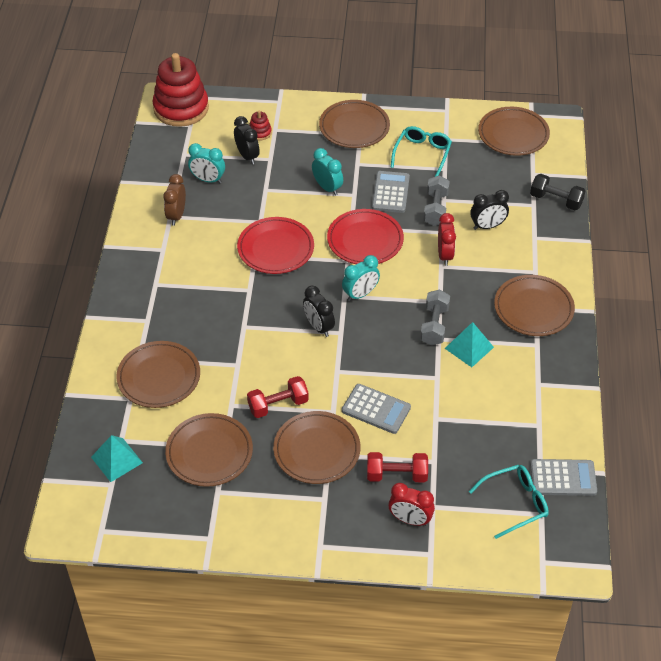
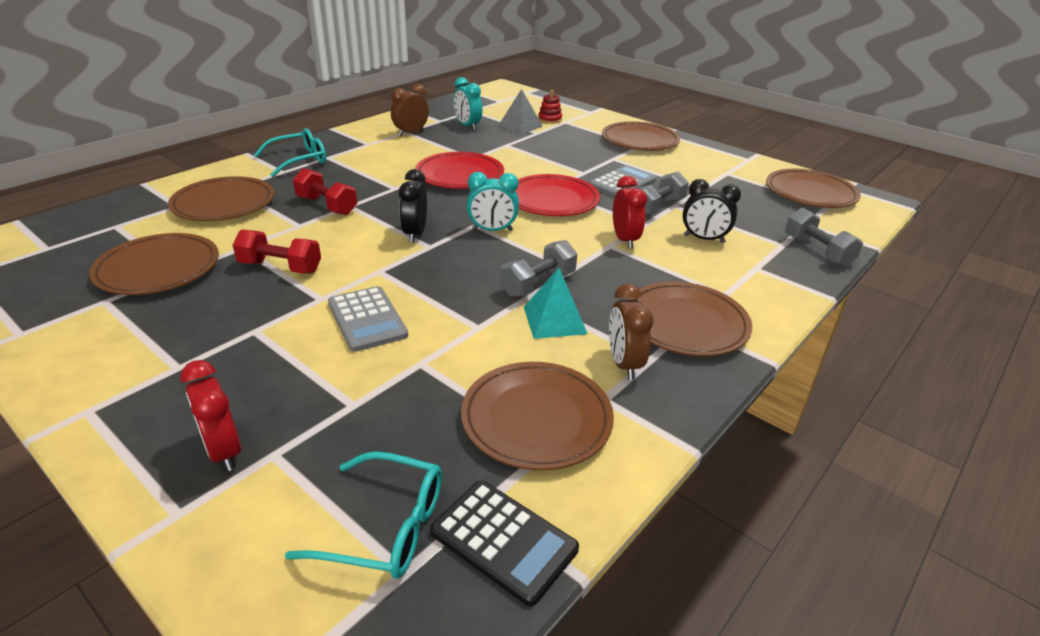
camera: 35 degrees right, 15 degrees down
turquoise pyramid [91,435,143,482] -> none
red stacking toy [152,53,209,127] -> none
black clock [234,116,260,165] -> grey pyramid [498,89,542,134]
brown plate [273,411,360,484] -> brown plate moved to [461,362,614,470]
turquoise clock [312,148,343,196] -> none
red dumbbell [367,452,428,483] -> red dumbbell moved to [293,168,357,215]
turquoise glasses [391,126,452,177] -> turquoise glasses moved to [254,128,326,177]
red clock [438,213,456,266] -> red clock turned 45 degrees counterclockwise [613,176,647,249]
black dumbbell [530,174,585,210] -> grey dumbbell [785,208,863,267]
grey calculator [530,459,597,496] -> black calculator [430,481,579,606]
none -> brown clock [609,284,653,380]

